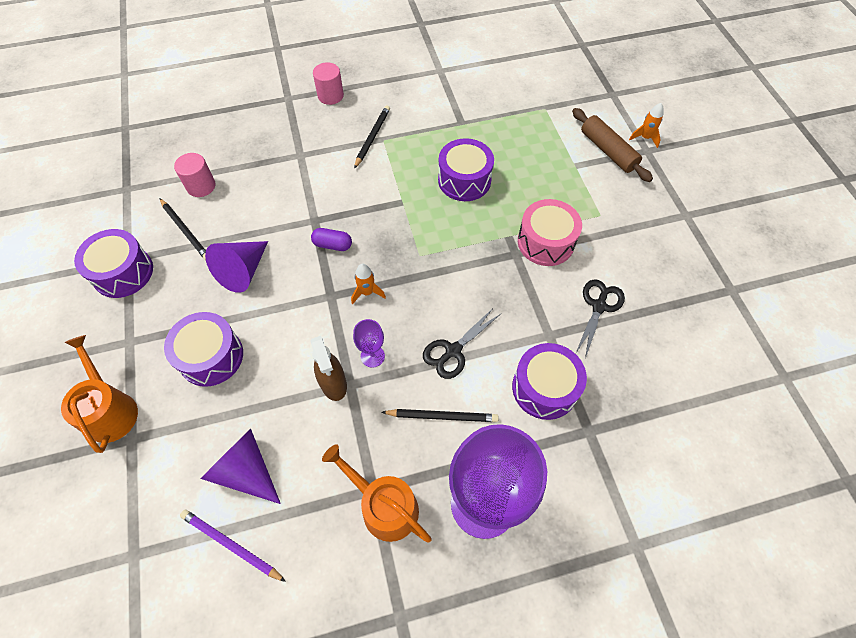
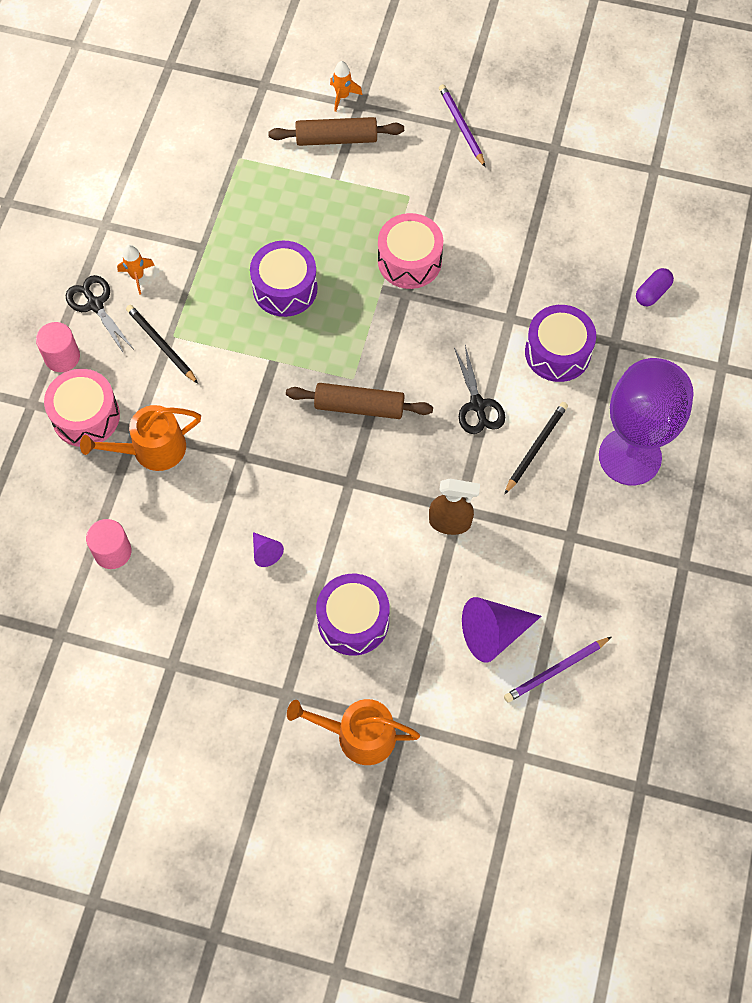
camera: 60 degrees left, 5 degrees up
purple drum [74,229,153,298] -> none
black pencil [160,199,206,260] -> none
purple cone [205,241,268,293] -> purple cone [253,532,284,567], size x0.51
purple capsule [311,228,352,251] -> purple capsule moved to [636,268,674,306]
orange watering can [322,444,432,543] -> orange watering can moved to [80,405,201,471]
orange rocket [351,264,386,304] -> orange rocket moved to [117,245,155,295]
purple goblet [353,319,385,368] -> none
black scissors [576,279,625,359] -> black scissors moved to [66,275,133,354]
none -> pink drum [44,369,120,447]
none -> brown rolling pin [286,383,433,419]
none -> purple pencil [439,84,485,167]

